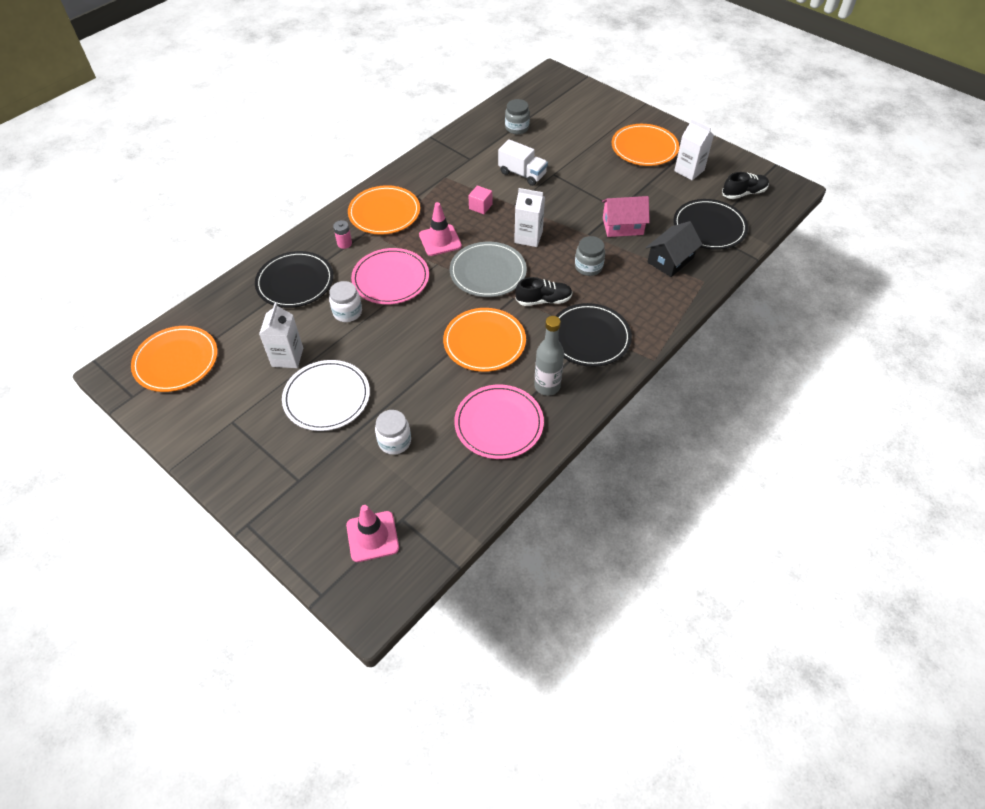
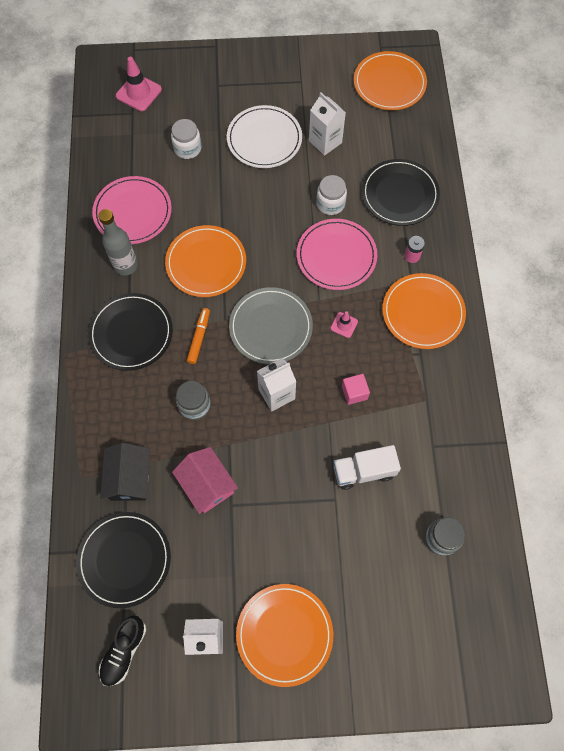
camera: 135 degrees right, 15 degrees up
pink traffic cone [419,202,462,256] -> pink traffic cone [330,311,358,338], size x0.55
black shoe [515,277,573,306] -> orange marker [187,308,210,364]
pink house [602,196,650,237] -> pink house turned 75 degrees counterclockwise [172,447,238,514]

